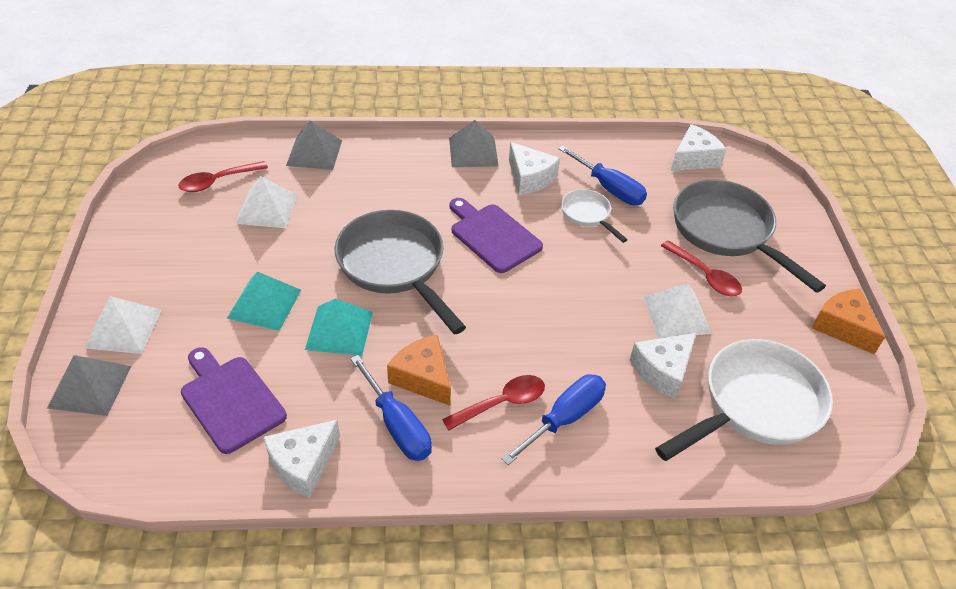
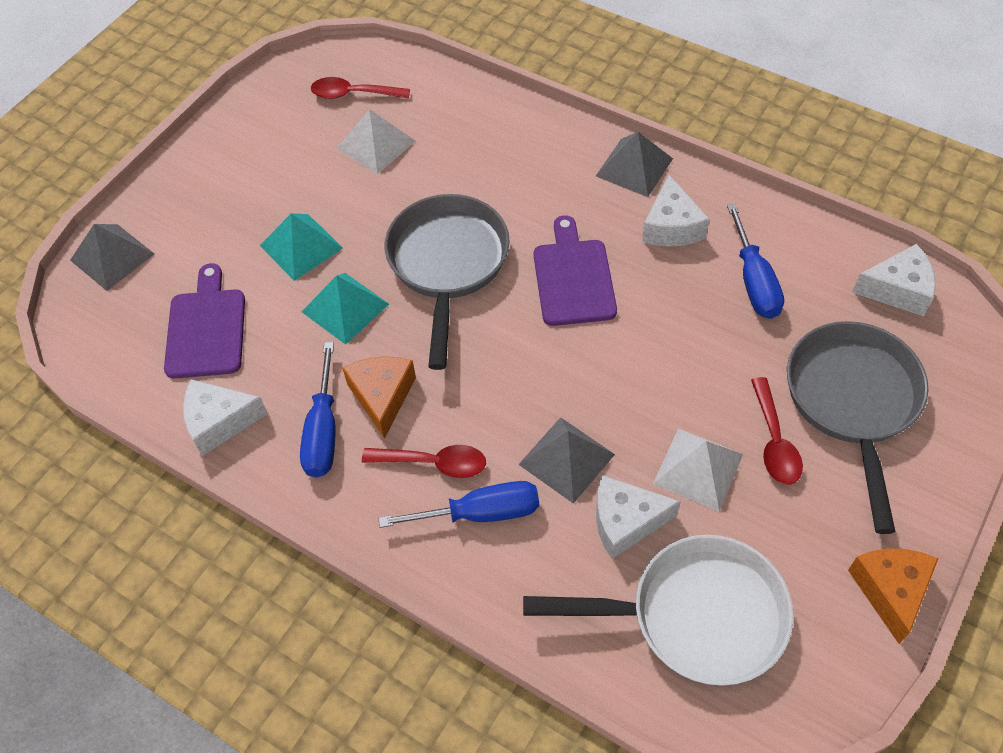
camera: 40 degrees right, 10 degrees up
white pyramid [84,296,162,354] -> none
grey pyramid [286,120,342,170] -> grey pyramid moved to [518,417,615,504]
white pan [561,189,628,243] -> none

